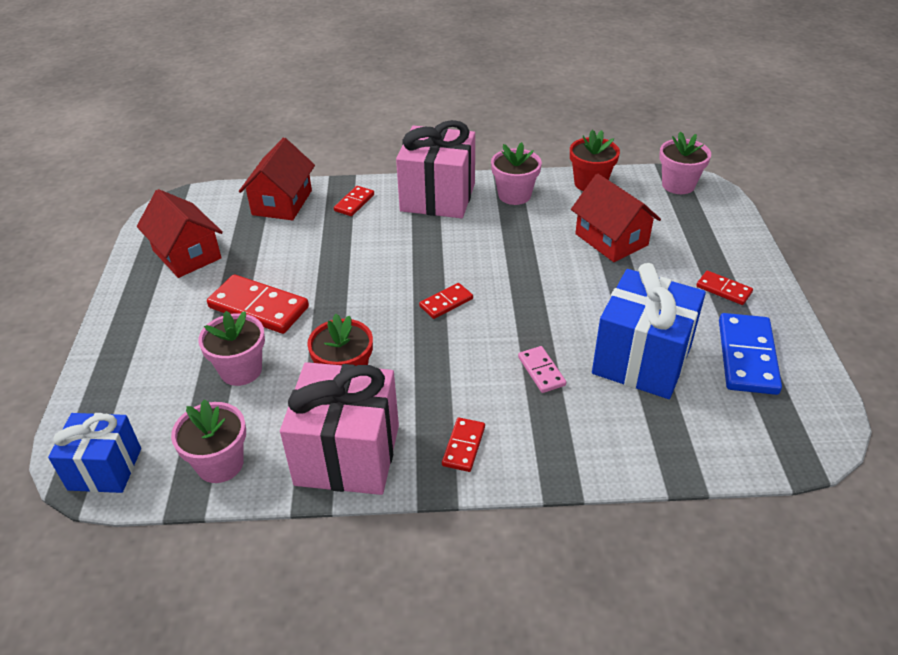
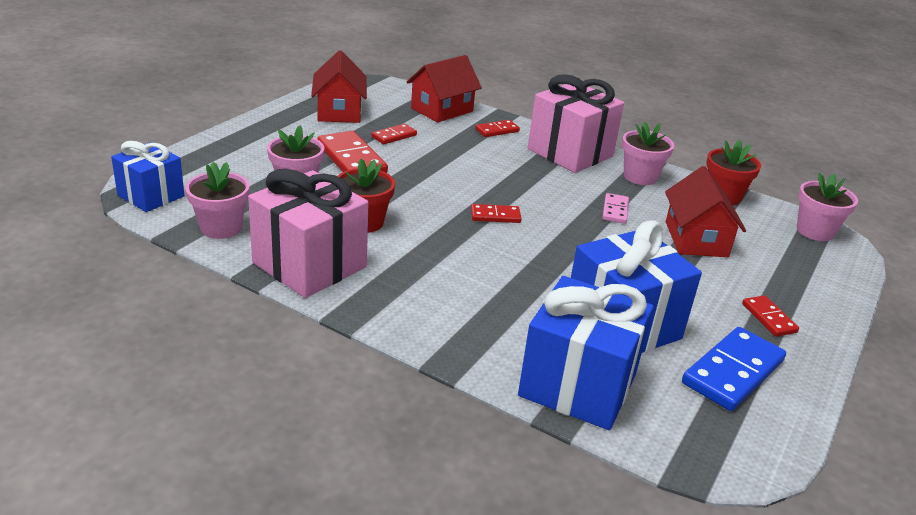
camera: 30 degrees right, 10 degrees down
red domino [442,417,485,472] -> red domino moved to [371,124,417,144]
pink domino [518,346,566,393] -> pink domino moved to [602,193,629,224]
none -> blue gift [518,276,654,430]

